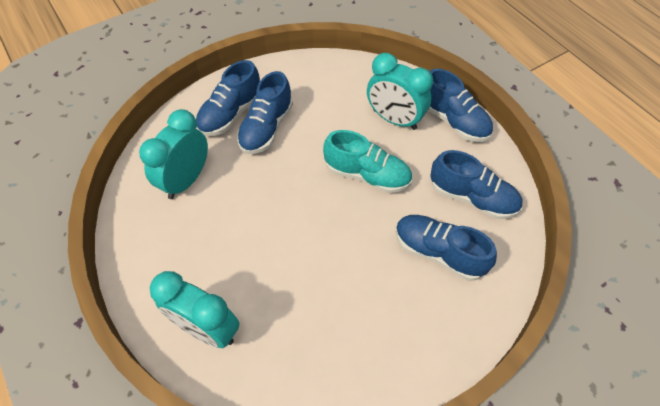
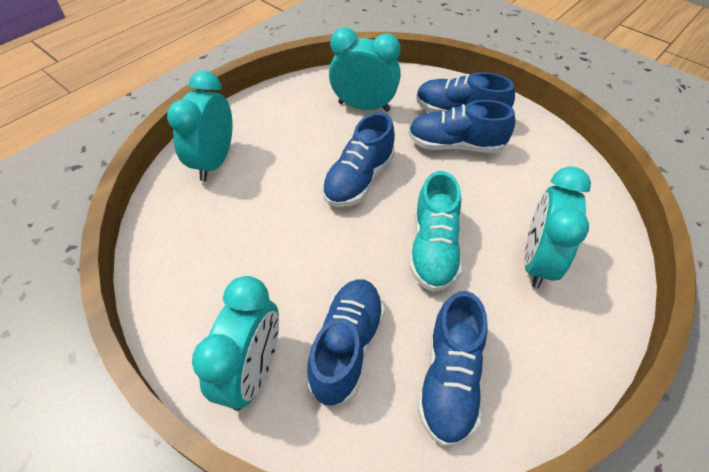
camera: 75 degrees right, 5 degrees down
blue shoe [428,69,493,142] -> blue shoe moved to [322,112,395,207]
none -> turquoise clock [192,276,279,411]

